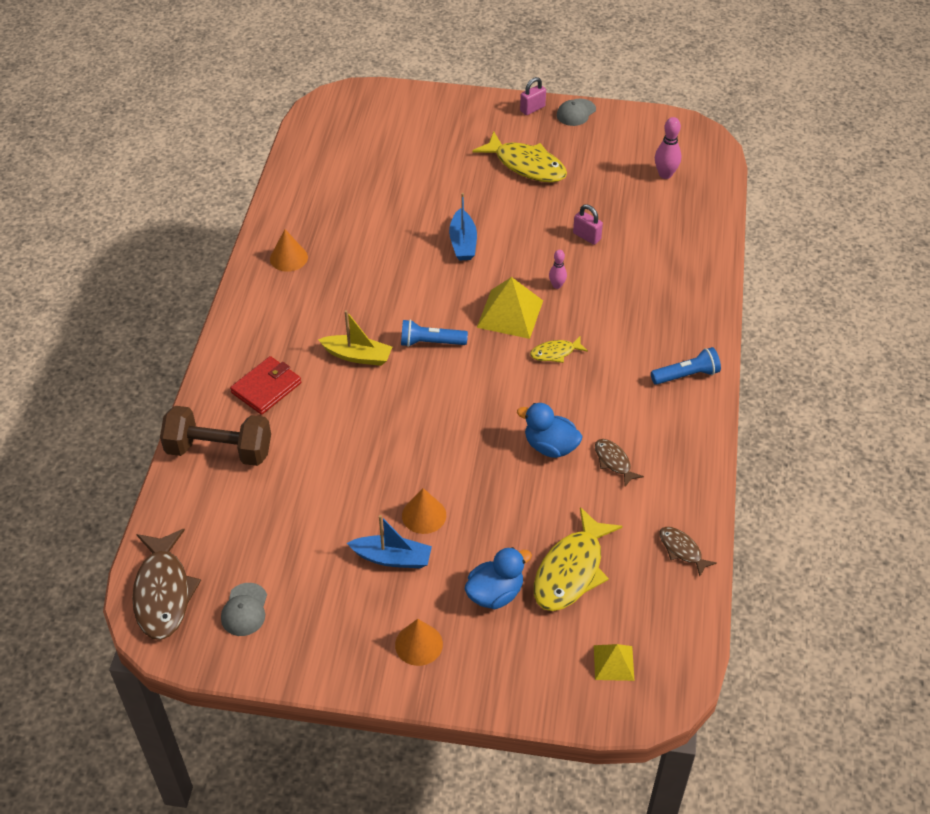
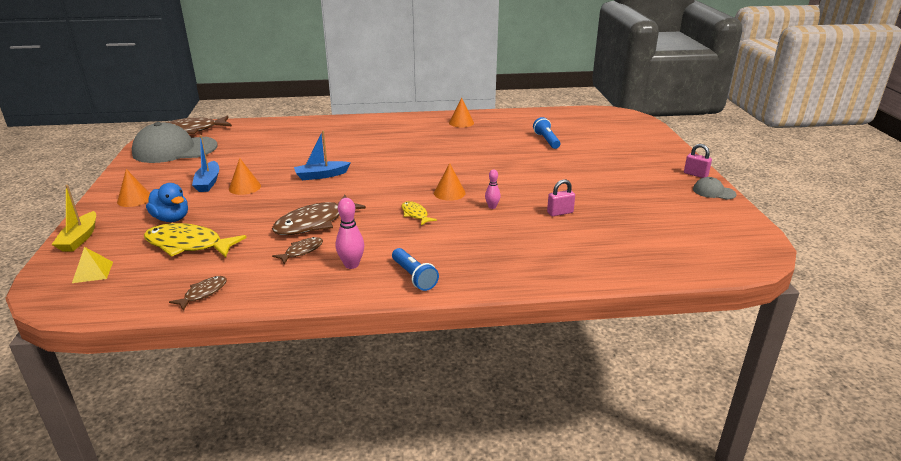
camera: 75 degrees right, 20 degrees down
brown dumbbell [160,406,271,466] -> none
grey cap [221,583,267,636] -> grey cap [131,122,218,163], size x2.25
red wallet [230,356,301,415] -> none
yellow boat [318,310,392,366] -> yellow boat moved to [51,185,96,251]
blue flashlight [401,319,468,347] -> blue flashlight moved to [533,117,560,149]
blue boat [449,193,477,261] -> blue boat moved to [294,131,351,180]
yellow fish [472,131,567,182] -> none
yellow pyramid [477,277,543,339] -> orange cone [434,163,466,201]
blue duck [517,403,583,458] -> brown fish [272,195,366,235]
pink padlock [573,204,603,245] -> pink padlock turned 45 degrees clockwise [547,179,575,216]
pink bowling pin [655,117,681,179] -> pink bowling pin moved to [336,198,364,269]

